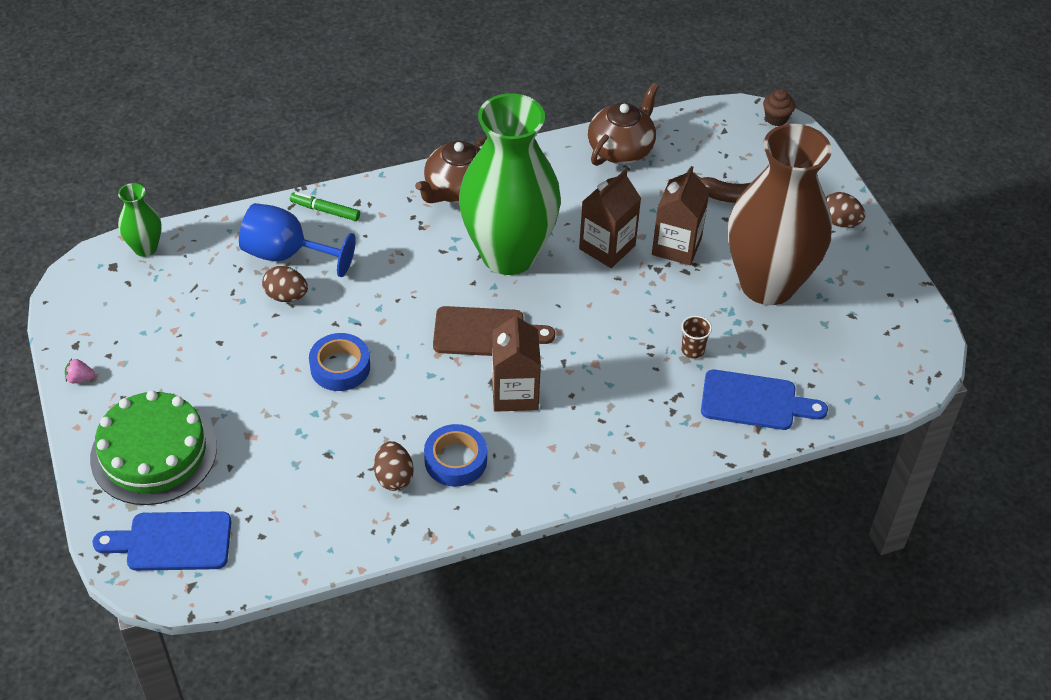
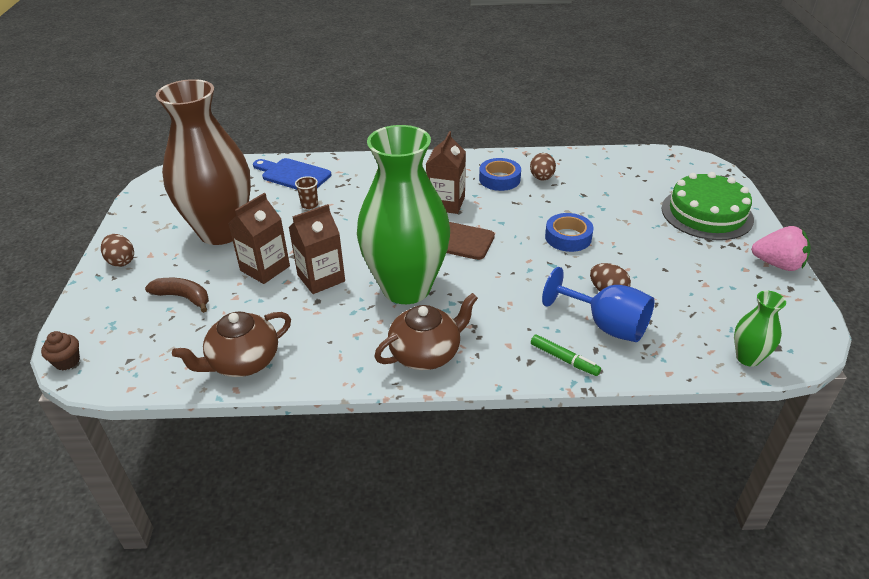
camera: 160 degrees left, 10 degrees down
pink strawberry [65,359,95,384] -> pink strawberry [751,226,811,271], size x2.22
blue cutting board [93,511,231,571] -> none

